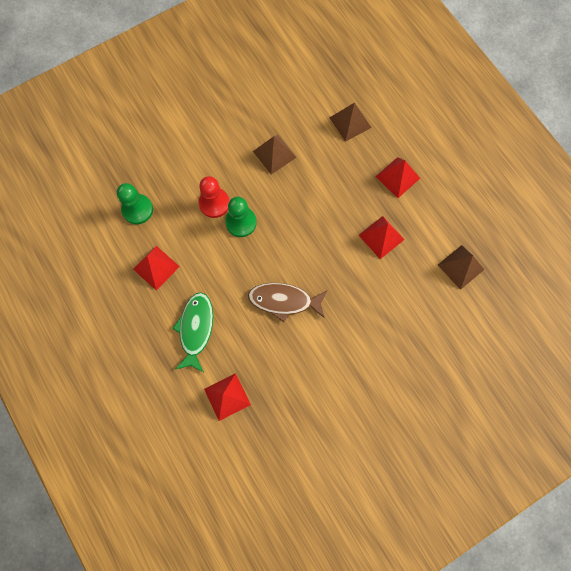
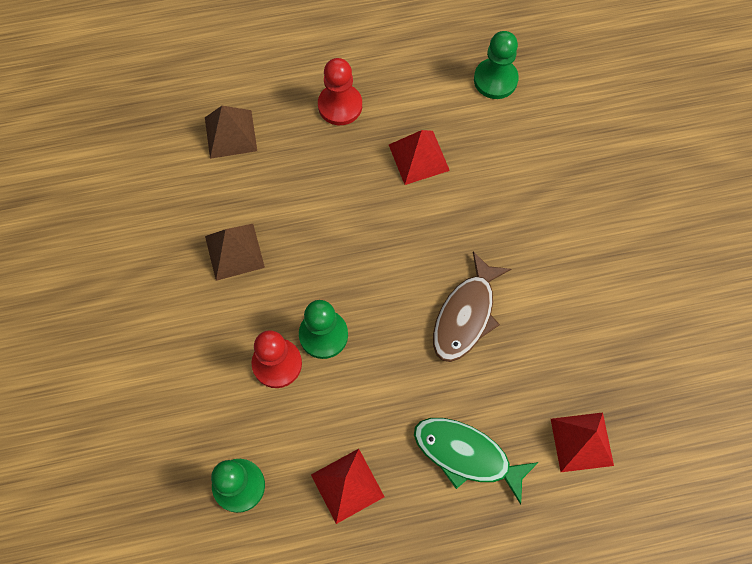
camera: 70 degrees left, 5 degrees down
red pyramid [376,157,420,198] -> red pawn [318,58,362,125]
brown pyramid [438,245,485,290] -> green pawn [474,31,519,99]

